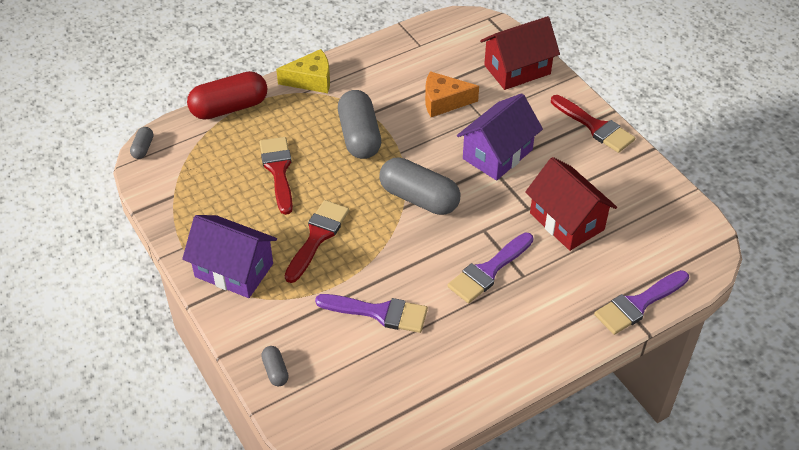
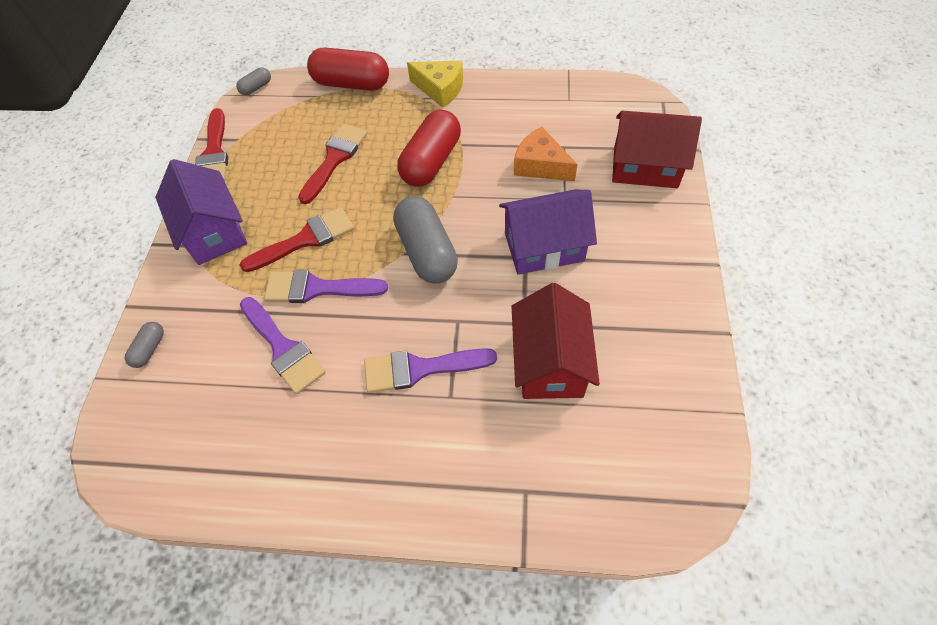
camera: 40 degrees right, 10 degrees up
grey capsule [338,90,381,159] -> red capsule [397,110,461,187]
red brush [551,95,635,153] -> red brush moved to [195,108,228,181]
purple brush [594,270,689,335] -> purple brush moved to [264,270,388,303]

